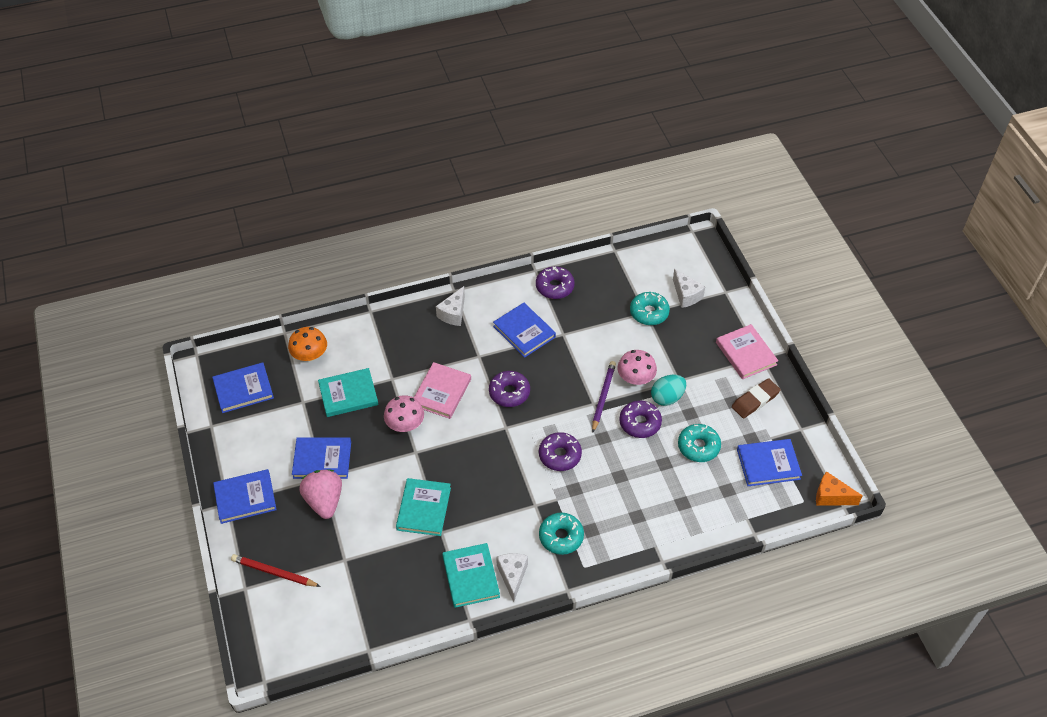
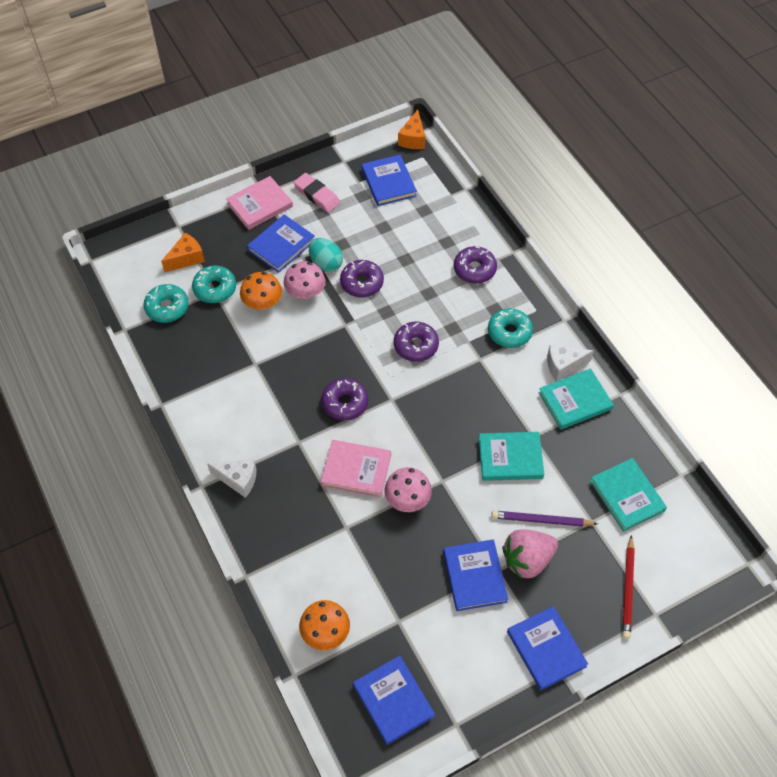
camera: 100 degrees left, 5 degrees up
turquoise book [318,368,378,417] -> turquoise book moved to [590,458,667,532]
blue book [493,303,556,358] -> blue book moved to [247,214,315,273]
purple donut [536,266,575,299] -> purple donut moved to [454,246,497,284]
purple pencil [592,361,616,433] -> purple pencil moved to [492,511,598,527]
white cheese [673,269,705,308] -> orange cheese [161,233,205,272]
turquoise donut [678,424,721,462] -> turquoise donut moved to [143,284,189,323]
brown eraser [732,378,781,418] -> pink eraser [293,173,340,213]
none -> orange mushroom [240,272,282,309]

